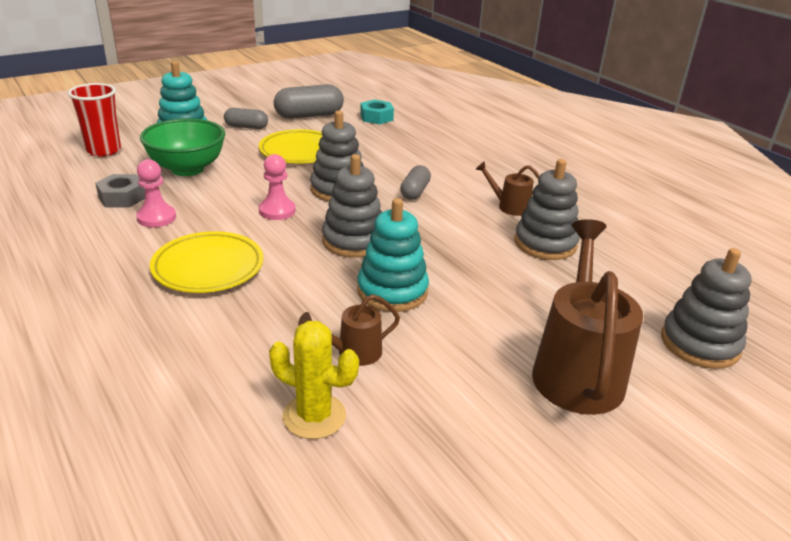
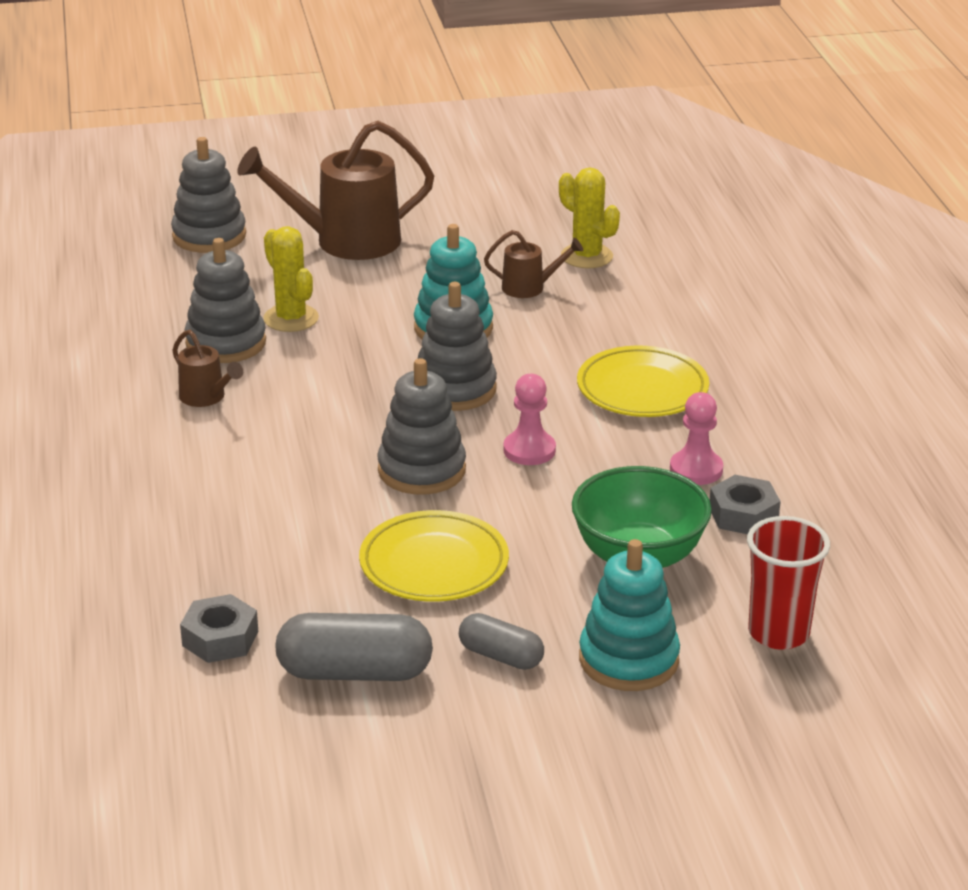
camera: 155 degrees left, 0 degrees up
turquoise nut [360,99,394,124] -> grey nut [180,594,258,663]
grey capsule [400,165,431,200] -> none
brown watering can [532,219,643,415] -> brown watering can turned 45 degrees clockwise [237,121,434,260]
none -> yellow cactus [263,226,319,332]

